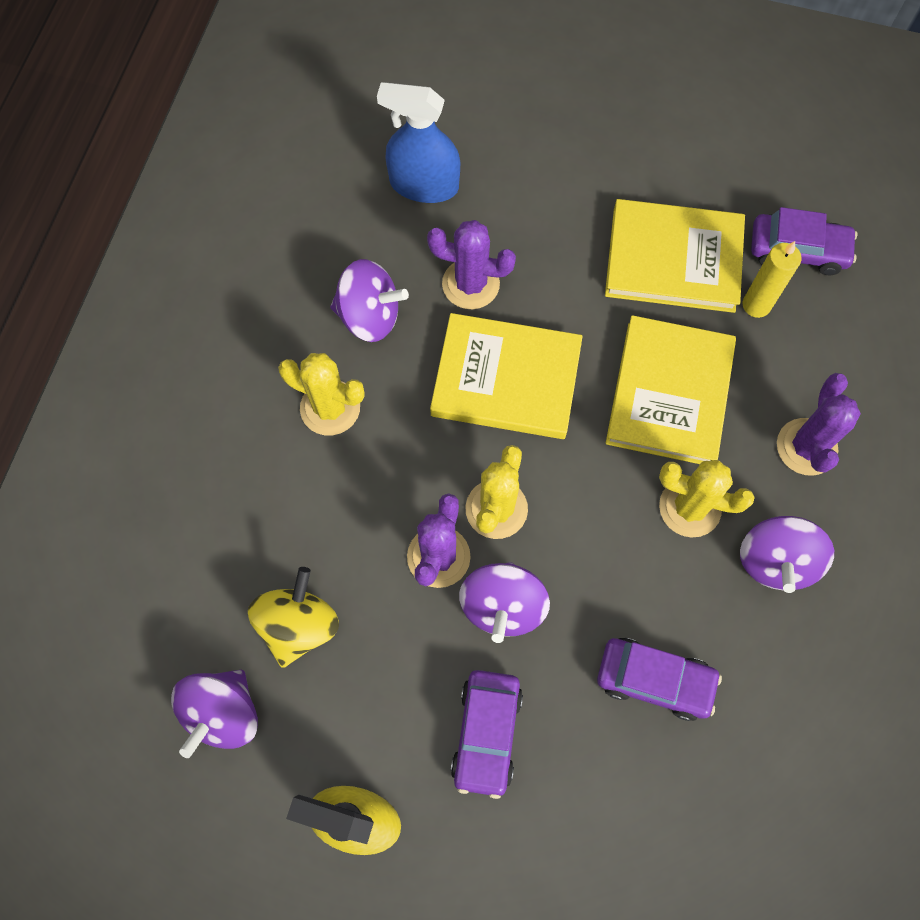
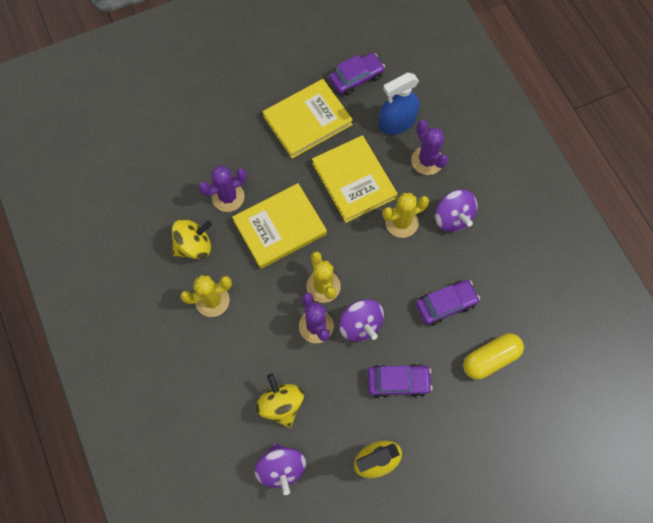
camera: 40 degrees left, 0 degrees up
purple spinning top [330,259,409,342] -> yellow spinning top [172,219,212,259]
blue spray bottle [377,82,460,203] -> blue spray bottle moved to [379,73,420,135]
purple car [451,670,523,799] -> purple car turned 60 degrees counterclockwise [367,364,433,399]
yellow candle [743,241,802,318] -> none
none -> yellow capsule [463,333,524,379]

